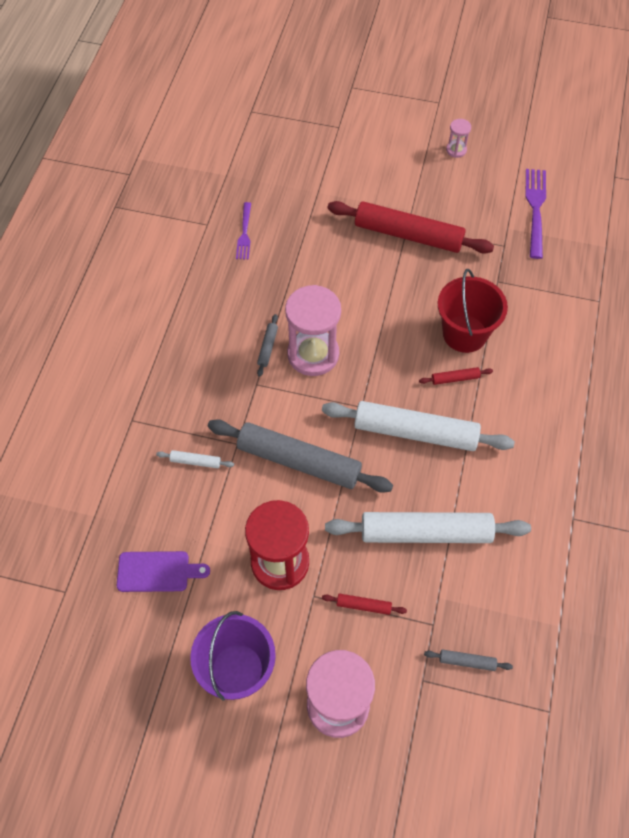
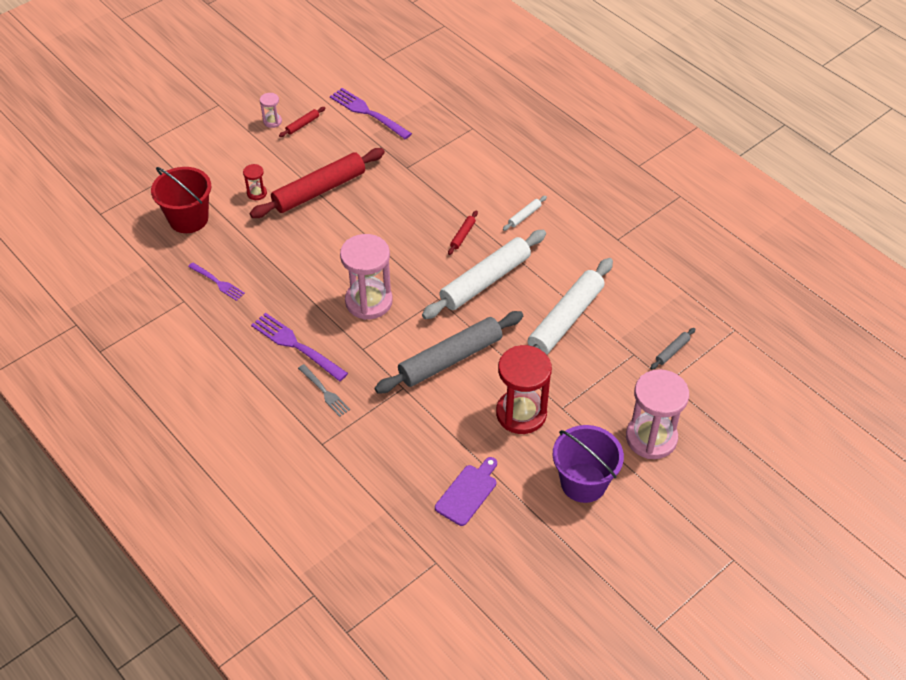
camera: 55 degrees left, 10 degrees down
white rolling pin [156,450,234,468] -> white rolling pin moved to [503,196,547,231]
grey rolling pin [257,314,278,377] -> none
red rolling pin [322,594,407,615] -> red rolling pin moved to [279,107,325,137]
red bucket [438,269,508,353] -> red bucket moved to [151,167,211,233]
none -> red hourglass [243,164,267,200]
none -> purple fork [251,313,348,381]
none -> grey fork [298,364,350,417]

